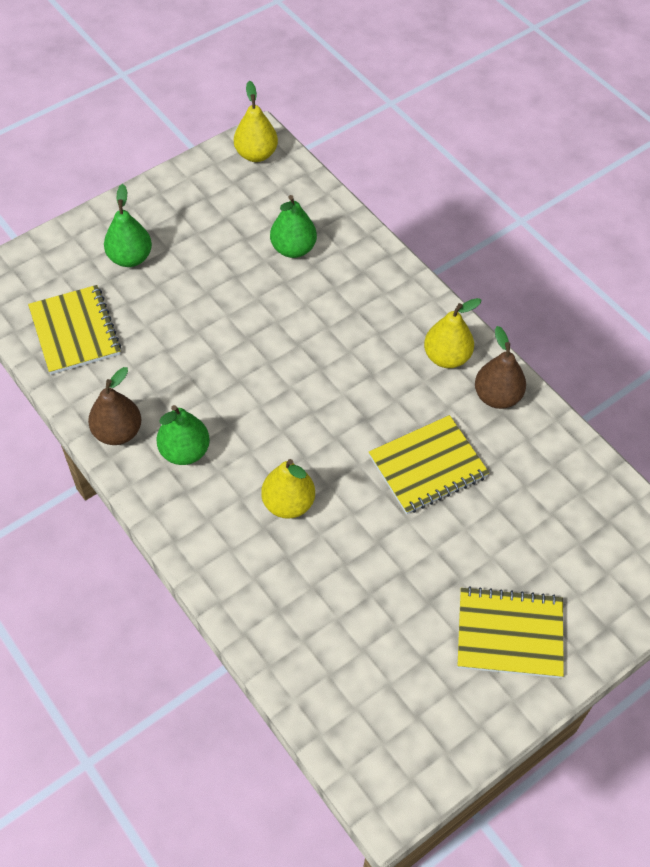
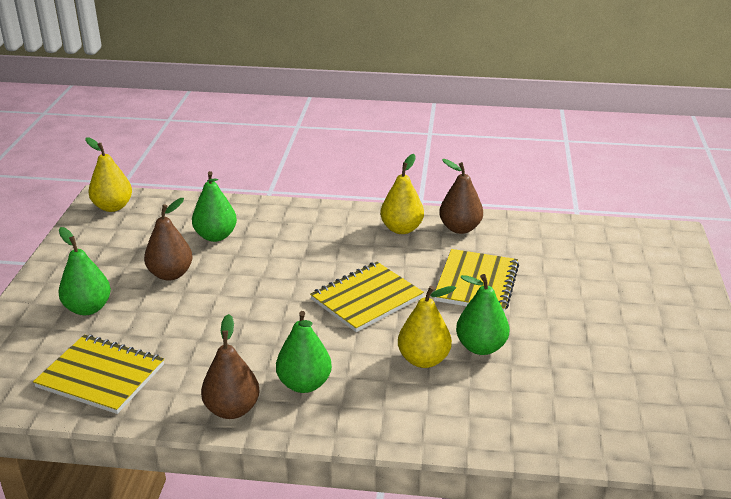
camera: 45 degrees left, 25 degrees down
yellow notebook [457,586,564,678] -> yellow notebook moved to [310,262,424,332]
none -> brown pear [144,198,193,281]
none -> green pear [456,274,509,355]

